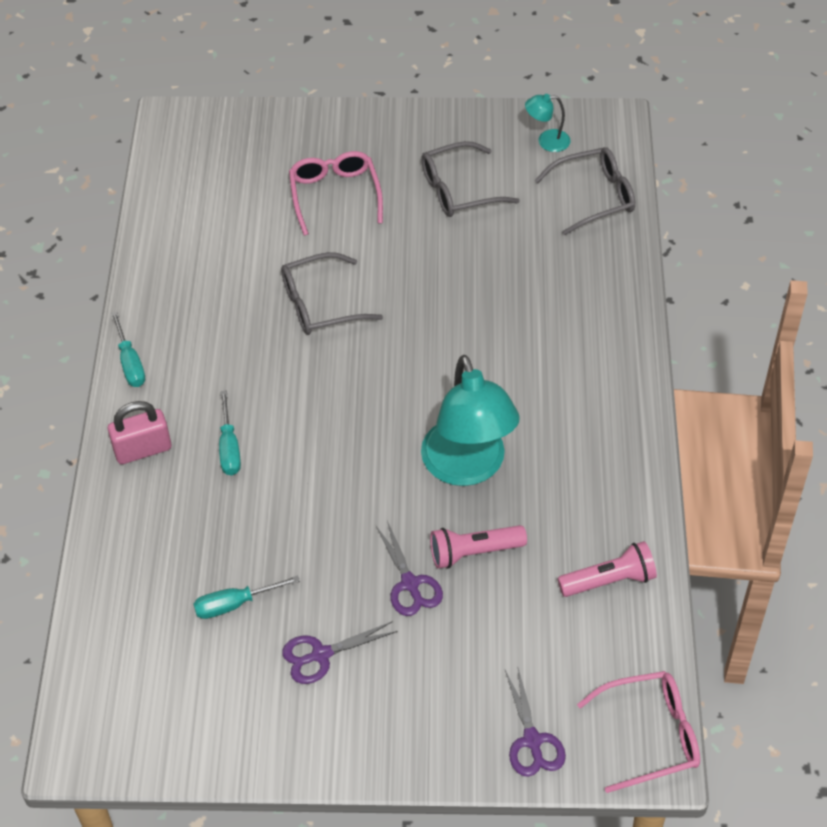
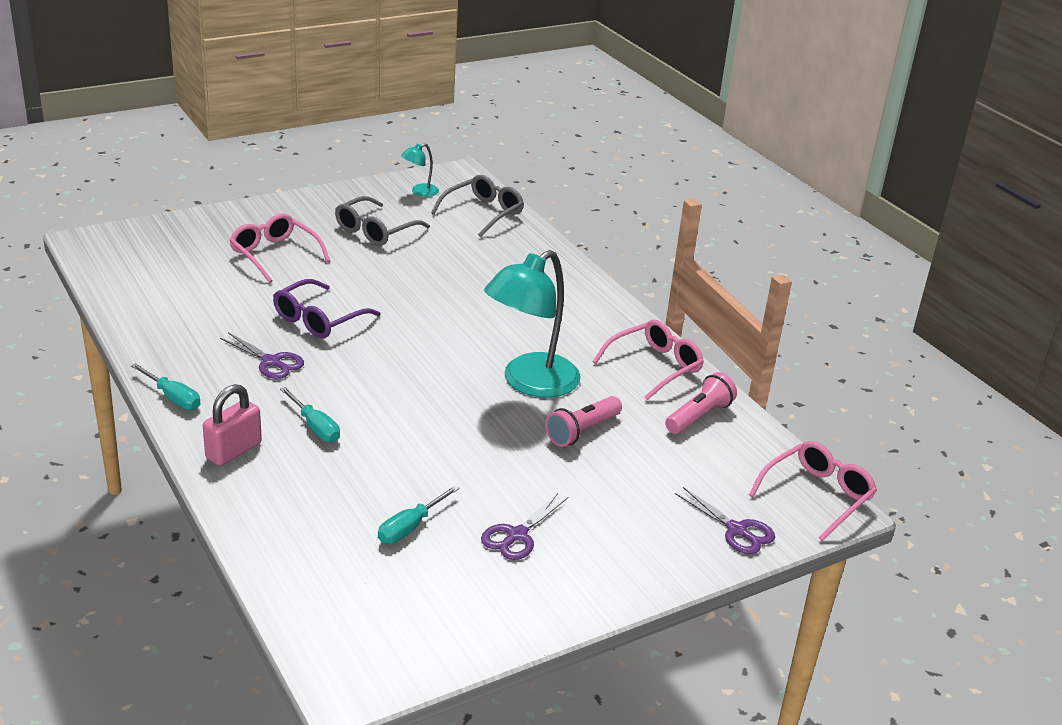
camera: 35 degrees left, 20 degrees down
grey glasses [281,252,383,335] -> purple glasses [273,279,380,338]
purple scissors [376,521,443,616] -> purple scissors moved to [220,332,304,379]
turquoise lamp [421,355,520,486] -> turquoise lamp turned 90 degrees clockwise [484,250,581,398]
none -> pink glasses [593,320,704,400]

